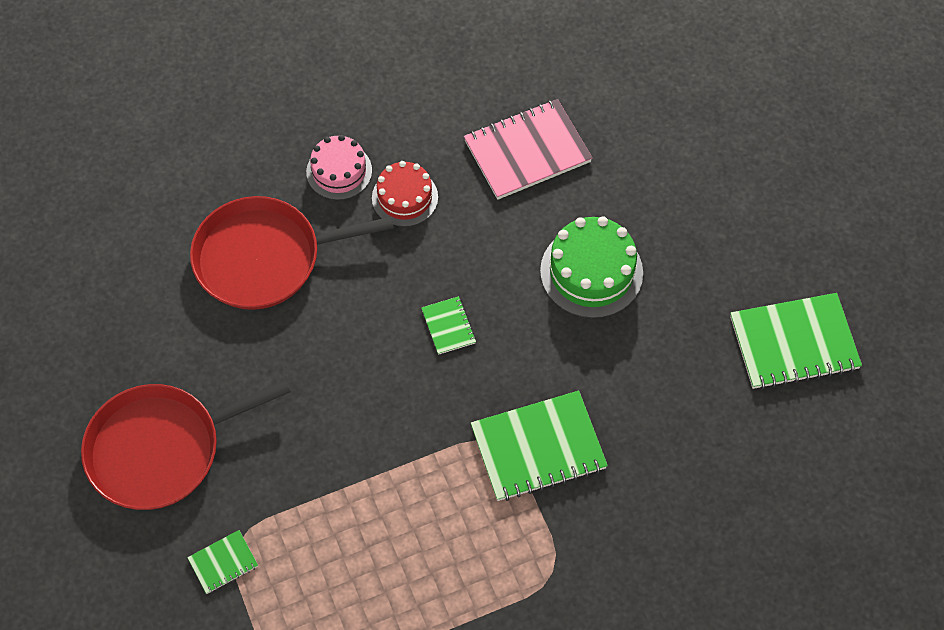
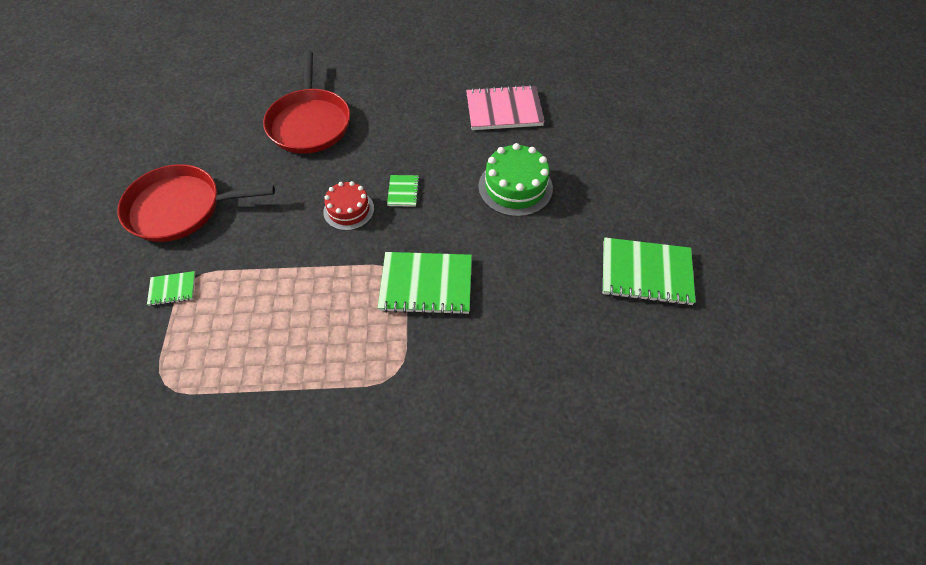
camera: 20 degrees right, 5 degrees down
red pan [190,196,394,310] -> red pan turned 105 degrees counterclockwise [263,51,350,154]
pink cake [306,135,372,200] -> none
red cake [372,161,438,227] -> red cake moved to [323,181,374,231]

